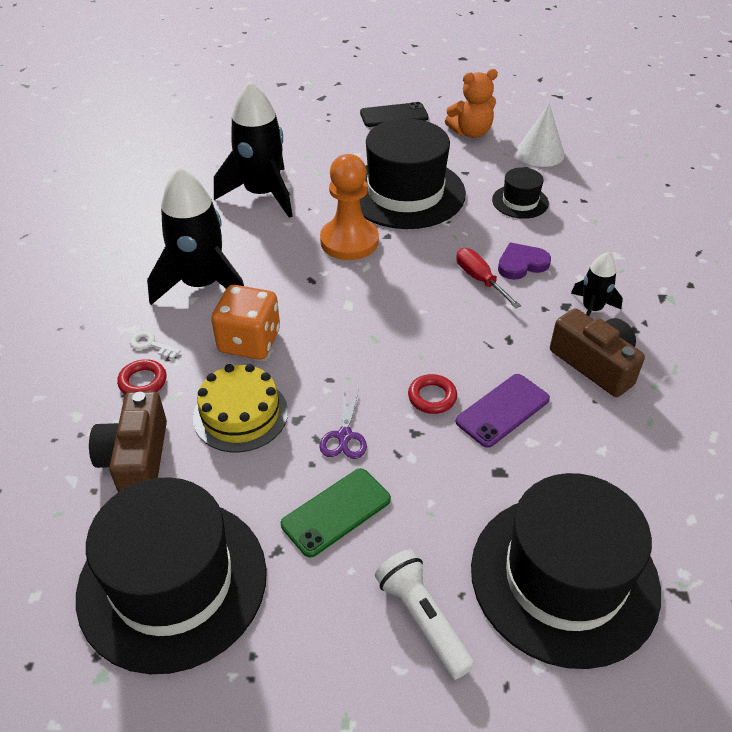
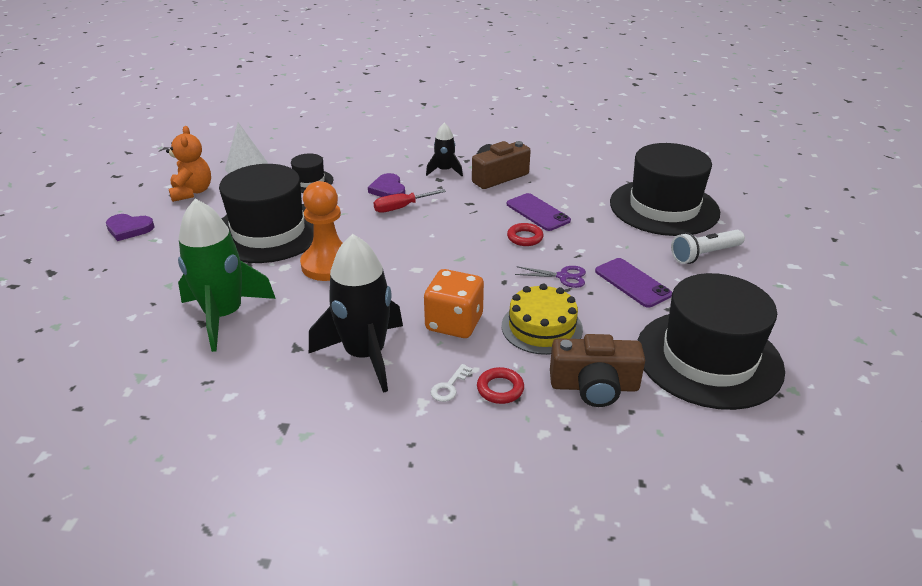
camera: 85 degrees left, 10 degrees down
black rocket [214,81,293,218] -> green rocket [178,199,276,352]
green phone [281,468,391,558] -> purple phone [595,258,672,308]
black phone [360,102,429,127] -> purple heart [106,214,154,241]

